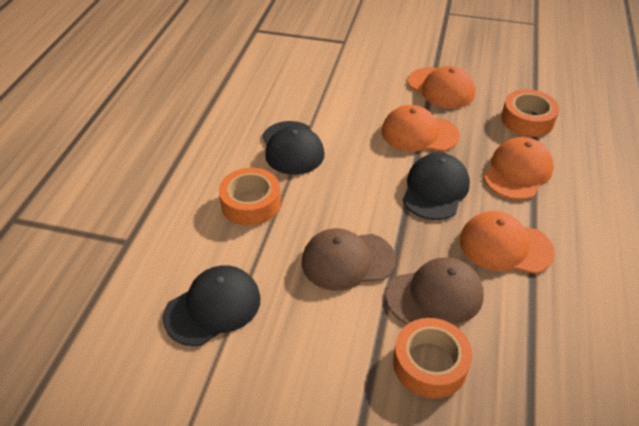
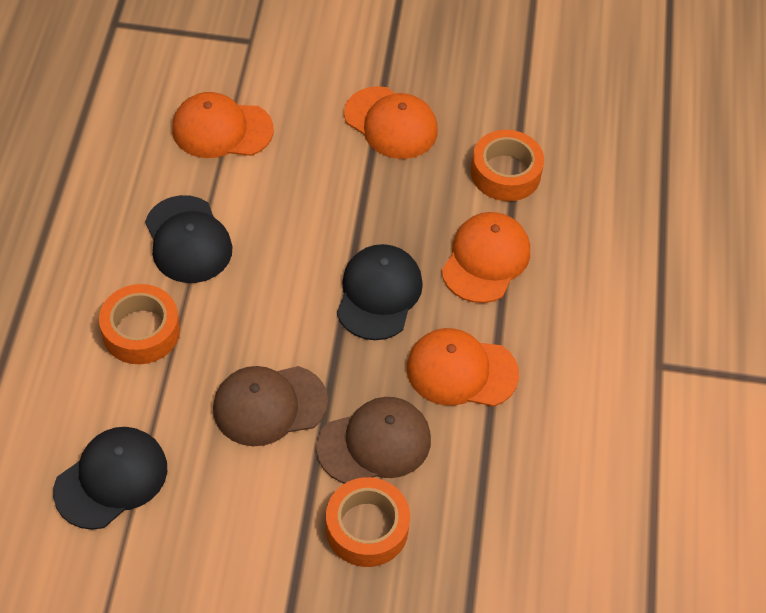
camera: 10 degrees left, 10 degrees up
orange cap [382,105,460,152] -> orange cap moved to [172,92,274,158]

